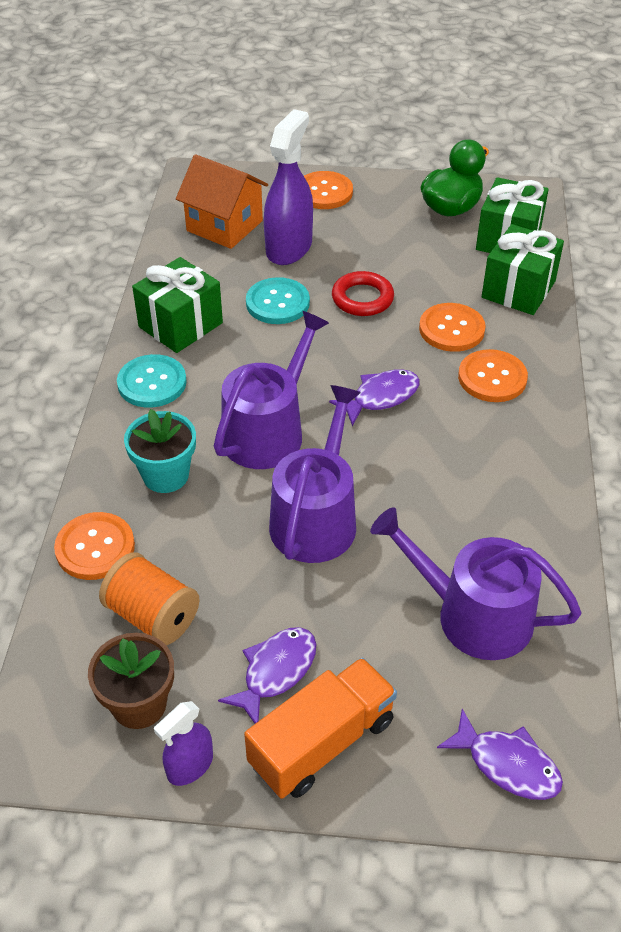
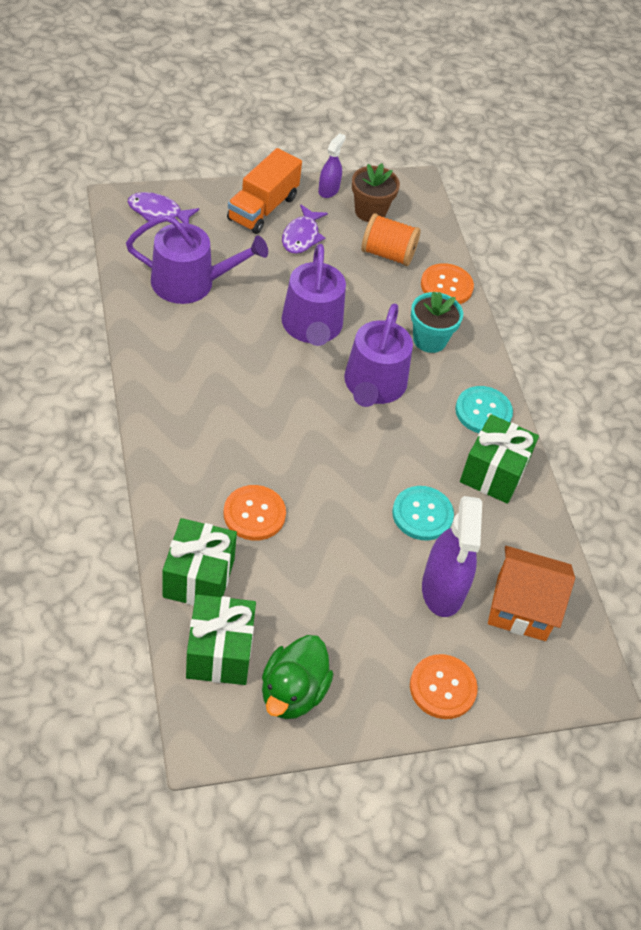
camera: 155 degrees right, 5 degrees up
purple fish [329,369,420,426] -> none
red ring [332,271,394,316] -> none
orange button [458,349,528,402] -> none

